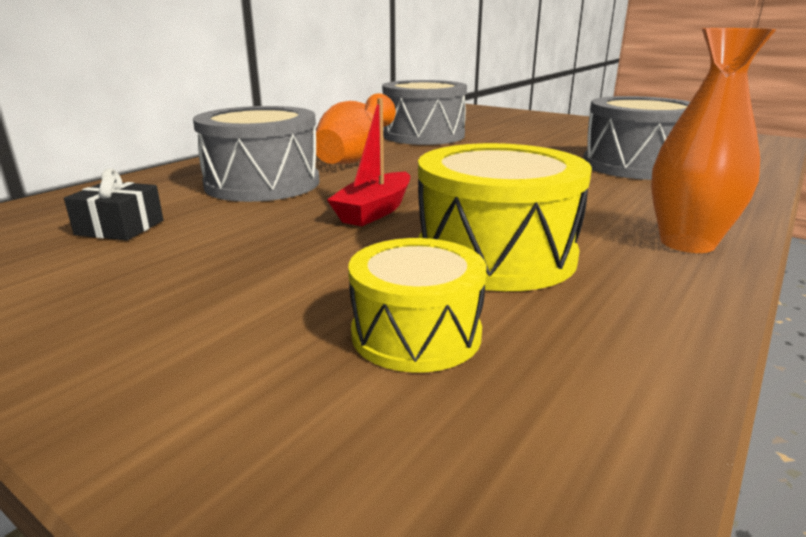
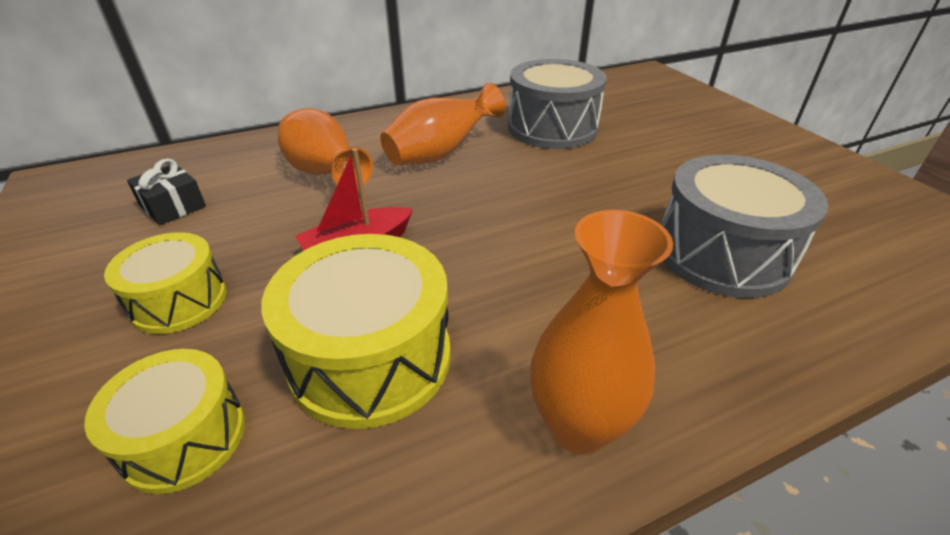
camera: 30 degrees right, 15 degrees up
grey drum [193,106,320,202] -> orange vase [278,108,373,189]
none -> yellow drum [104,232,227,334]

